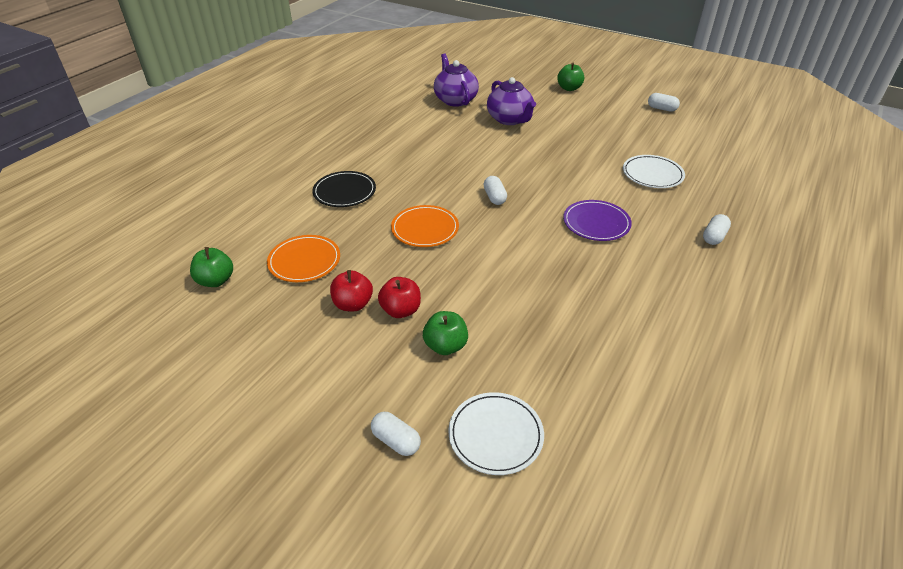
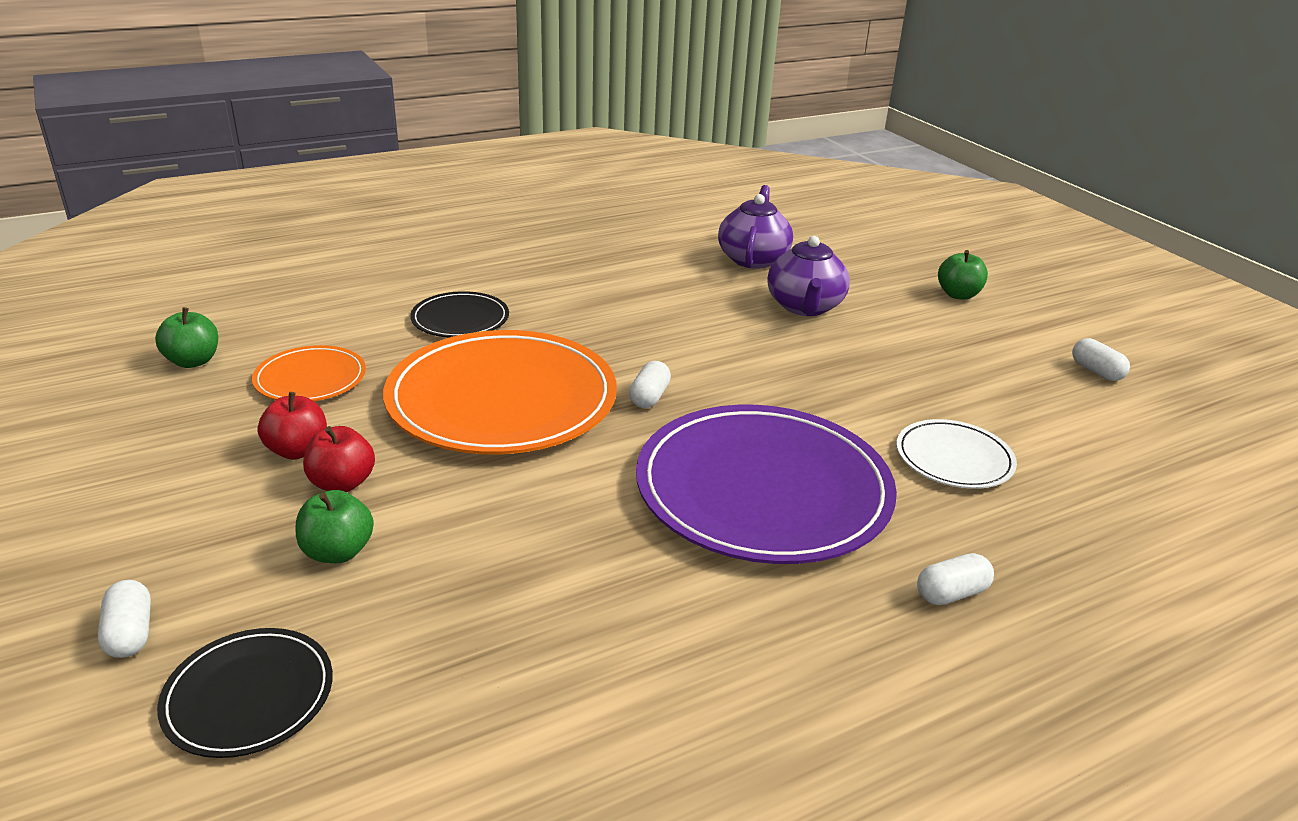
camera: 30 degrees right, 10 degrees down
orange plate [391,205,459,247] -> orange plate [383,330,617,454], size x2.07
white plate [449,392,544,475] -> black plate [157,628,333,758]
purple plate [563,200,632,241] -> purple plate [636,405,897,564], size x2.07

